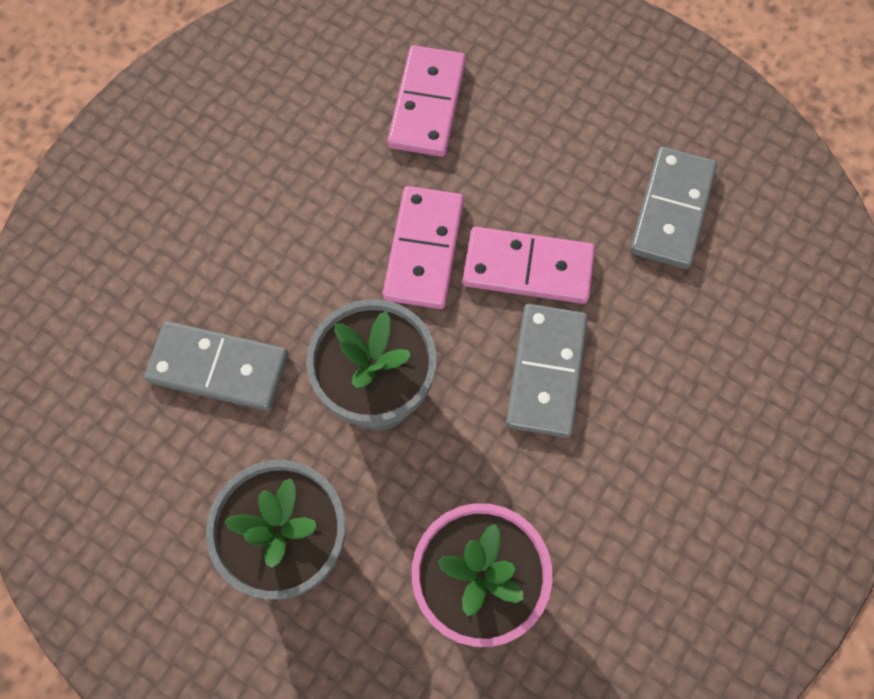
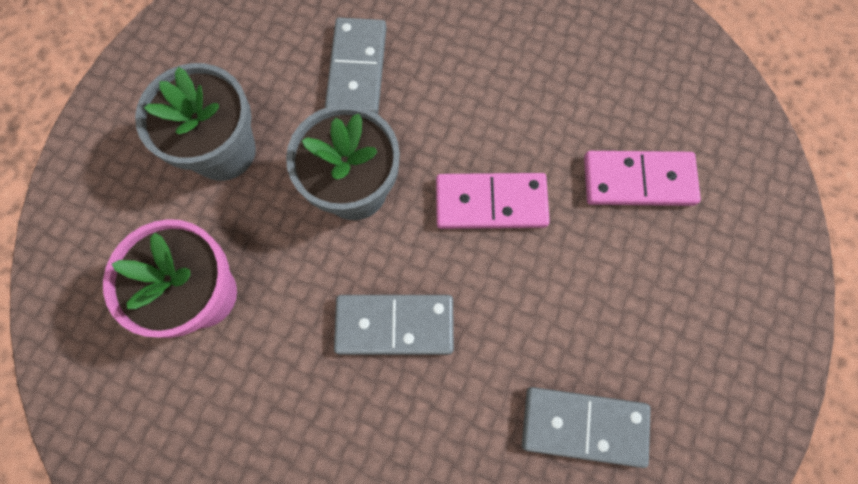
camera: 80 degrees right, 5 degrees up
pink domino [463,227,595,304] -> none

